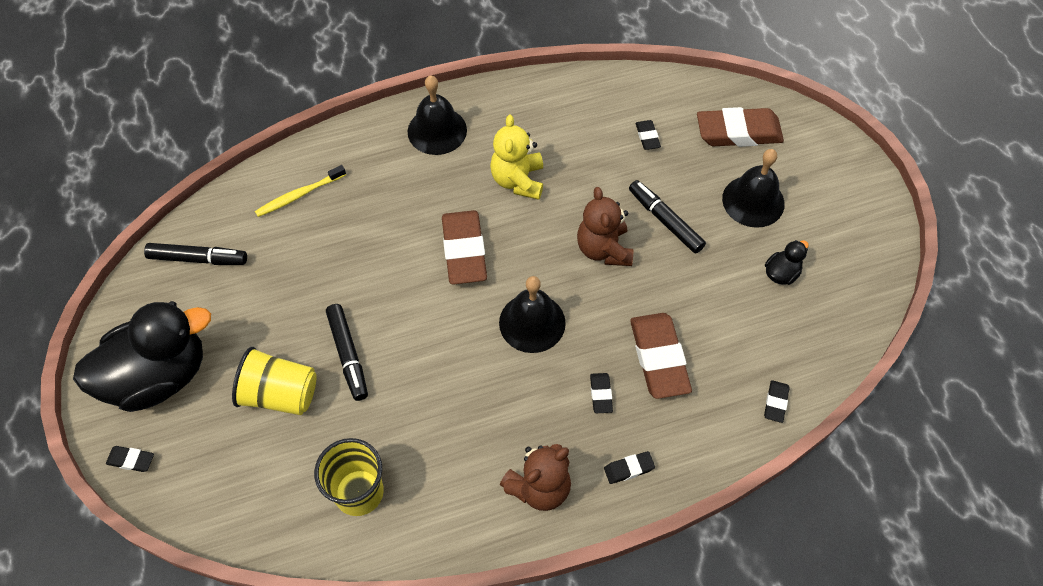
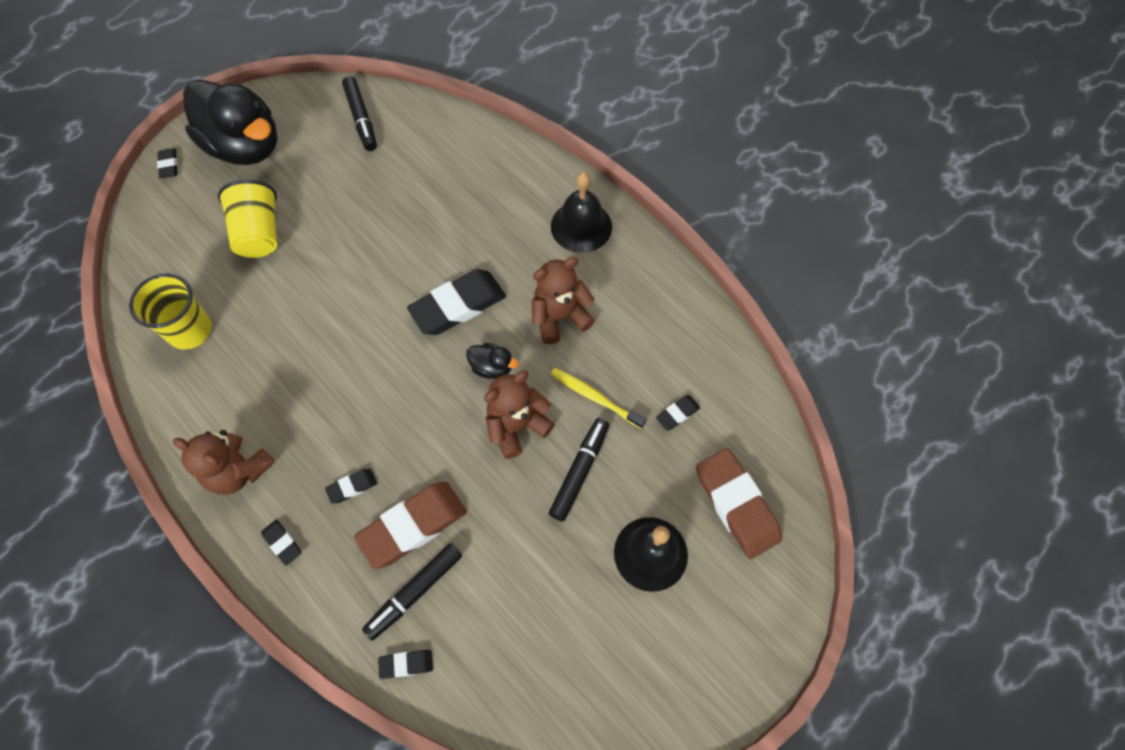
camera: 65 degrees right, 5 degrees up
yellow toothbrush [255,165,346,217] -> yellow toothbrush moved to [551,368,646,429]
black marker [326,304,368,401] -> black marker moved to [362,543,462,641]
brown eraser [442,210,487,285] -> black eraser [407,269,506,335]
yellow teddy bear [490,115,543,200] -> brown teddy bear [532,257,595,344]
black bell [499,276,566,353] -> none
black duck [765,240,809,285] -> black duck moved to [466,343,519,379]

